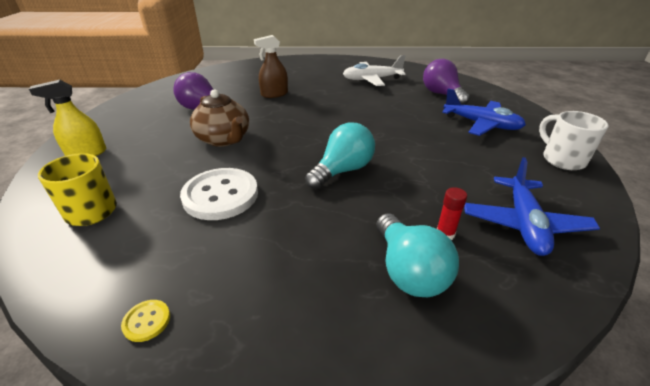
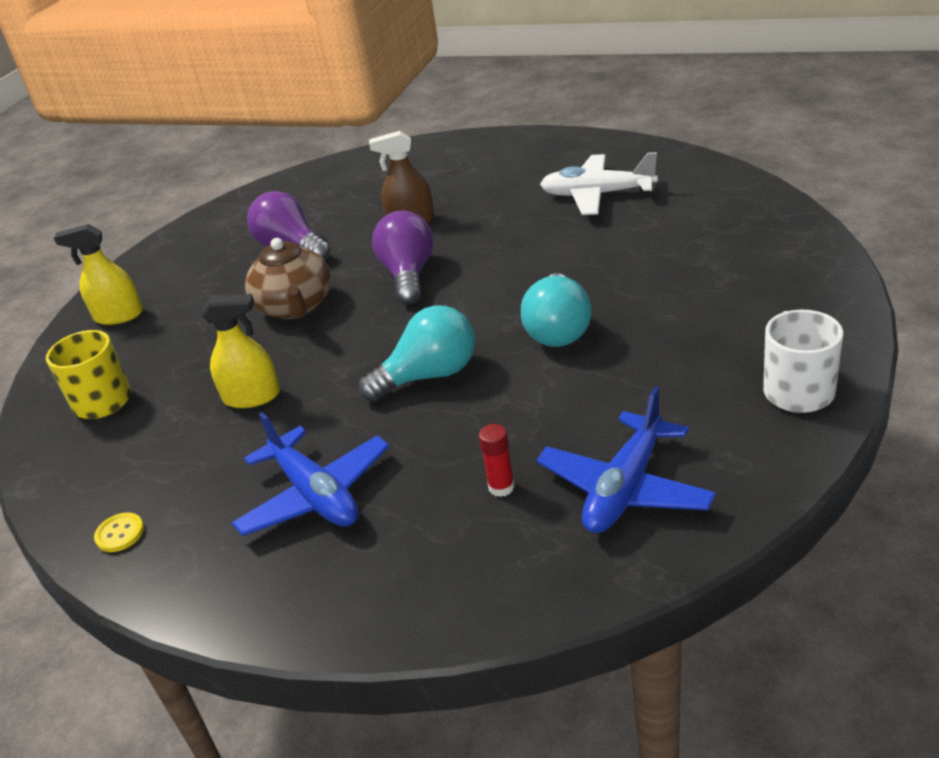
camera: 25 degrees right, 0 degrees up
white button [180,168,258,220] -> yellow spray bottle [201,294,280,408]
turquoise light bulb [376,214,459,297] -> turquoise light bulb moved to [521,273,591,347]
purple light bulb [423,59,470,105] -> purple light bulb moved to [372,210,434,304]
blue plane [442,88,526,136] -> blue plane moved to [232,412,390,536]

